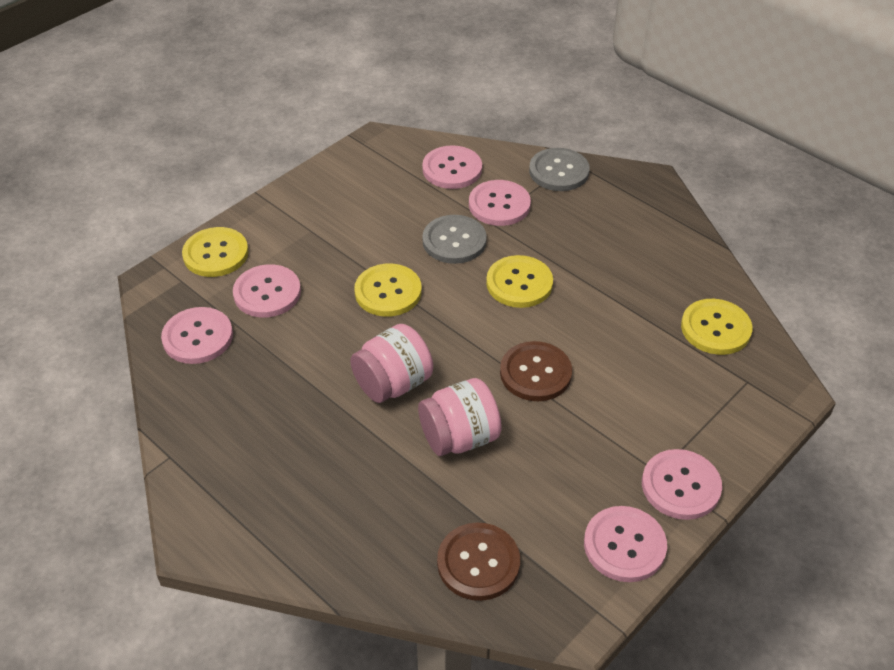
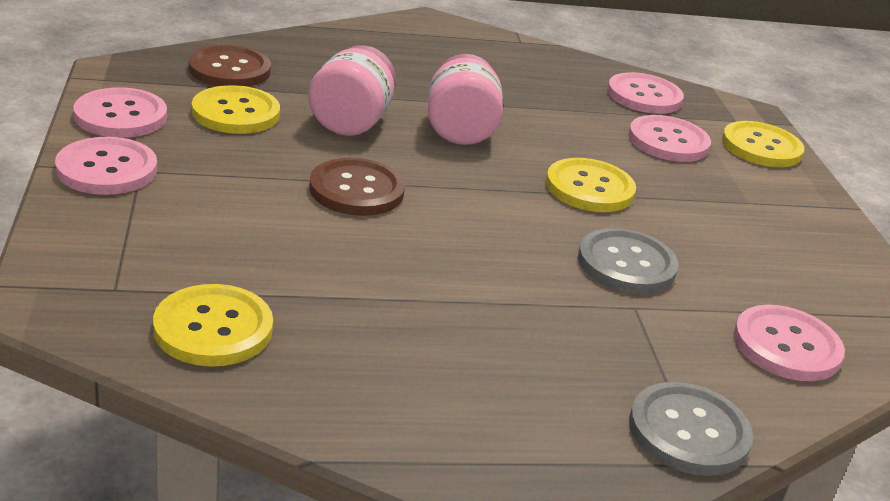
camera: 125 degrees right, 15 degrees down
pink button [469,180,531,226] -> none
yellow button [486,255,553,308] -> yellow button moved to [192,85,280,134]

